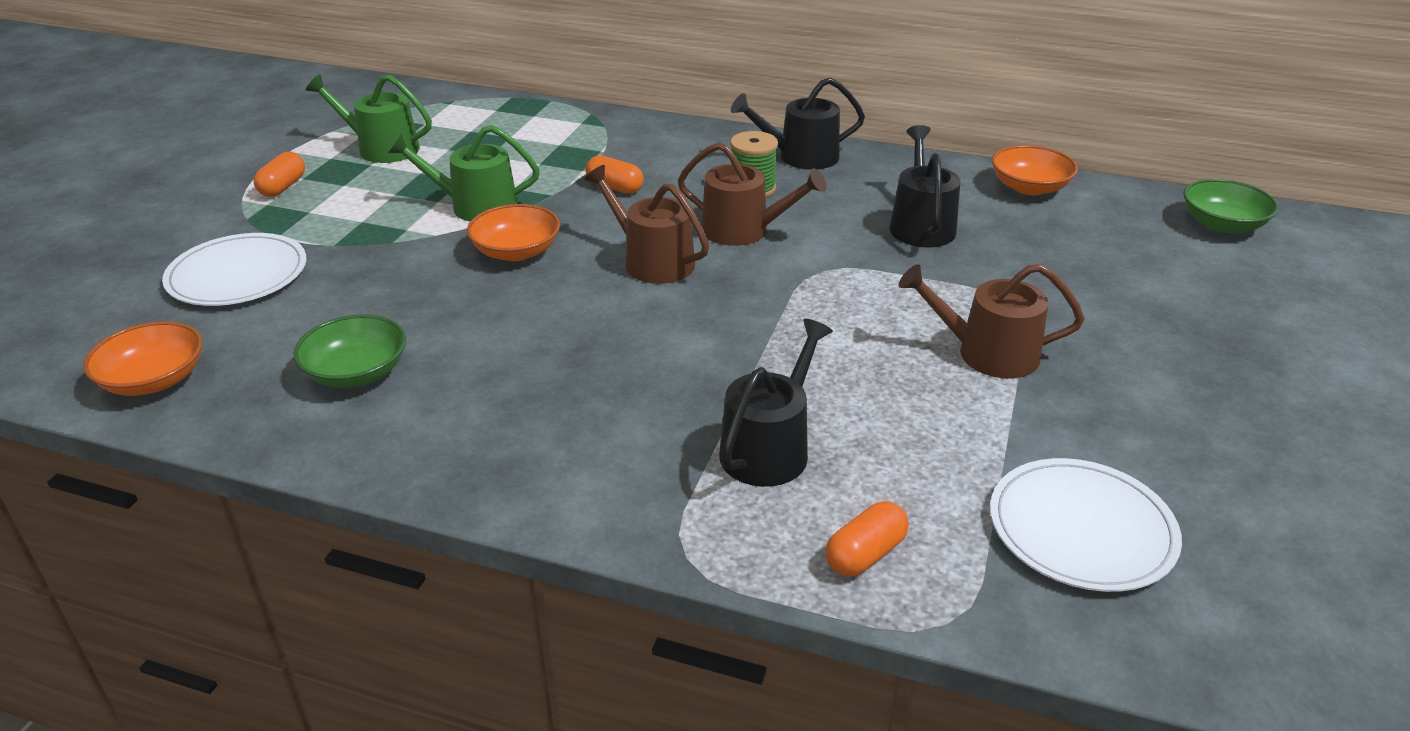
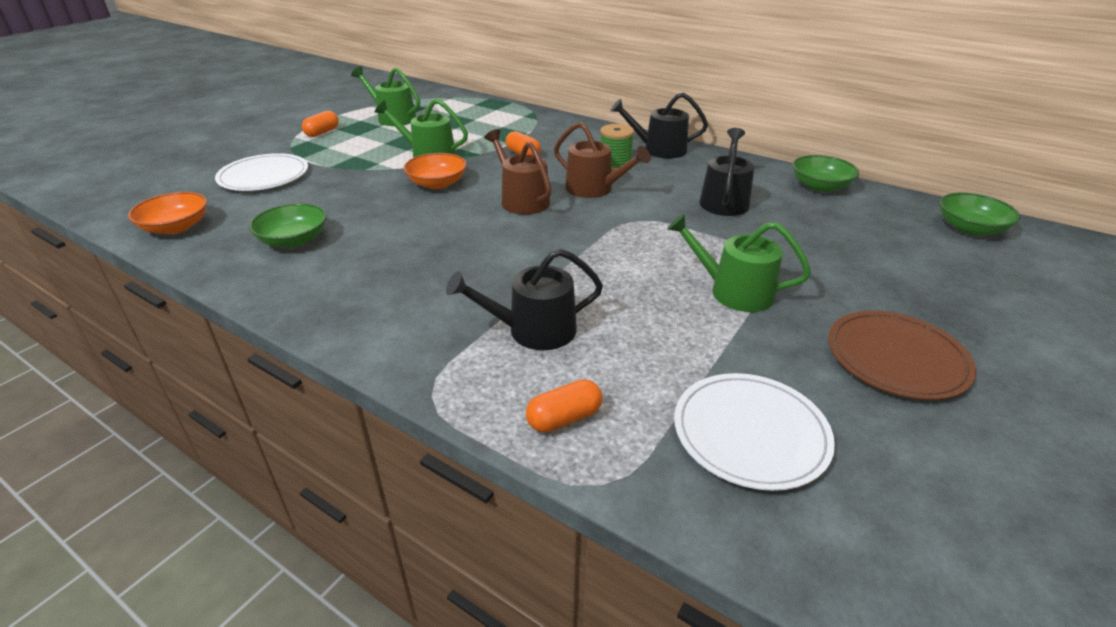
camera: 15 degrees right, 0 degrees up
black watering can [719,319,833,487] -> black watering can turned 150 degrees counterclockwise [446,248,603,350]
brown watering can [899,264,1084,378] -> green watering can [667,214,811,312]
orange bowl [992,145,1078,195] -> green bowl [792,155,859,192]
none -> brown plate [828,311,976,400]

